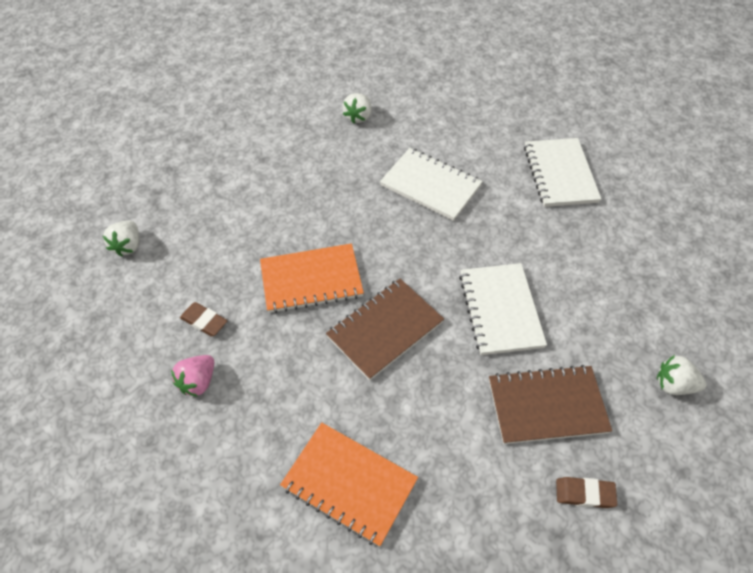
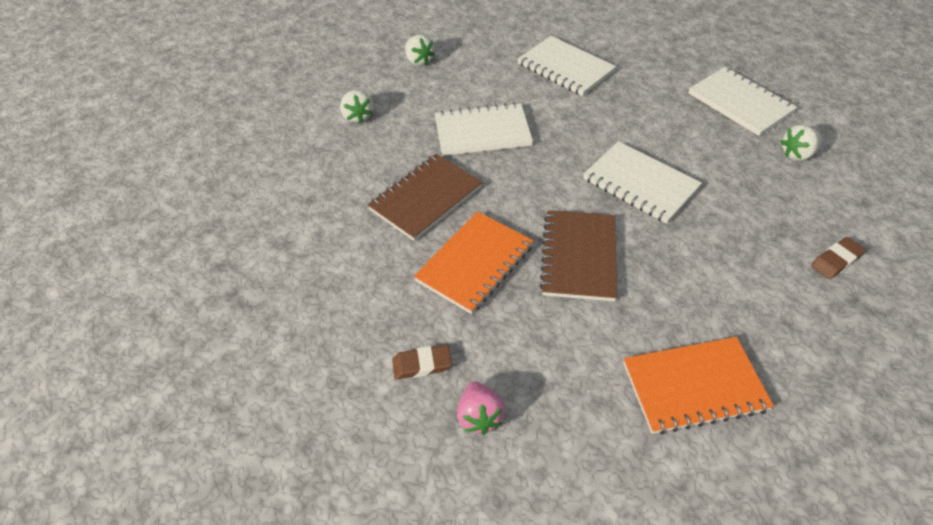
camera: 40 degrees left, 5 degrees down
white strawberry [103,221,139,257] -> white strawberry moved to [405,34,435,66]
brown notebook [489,365,612,444] -> brown notebook moved to [367,154,482,241]
none -> white notebook [688,67,797,136]

